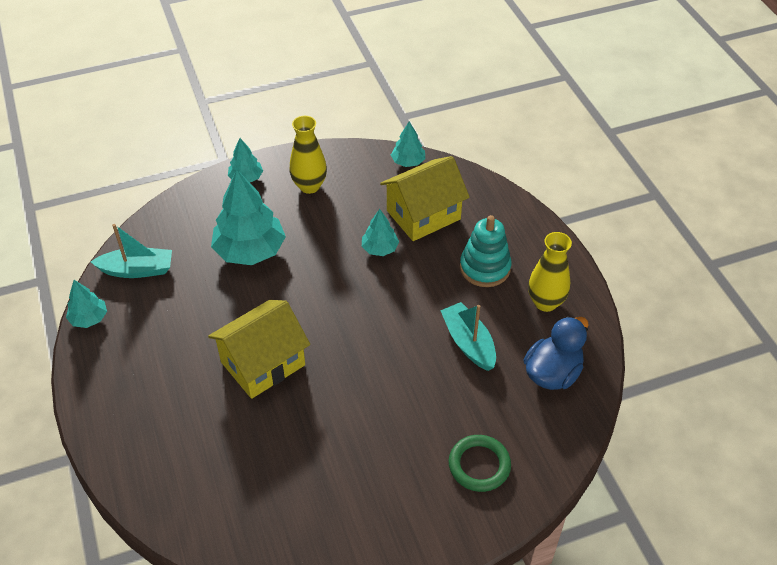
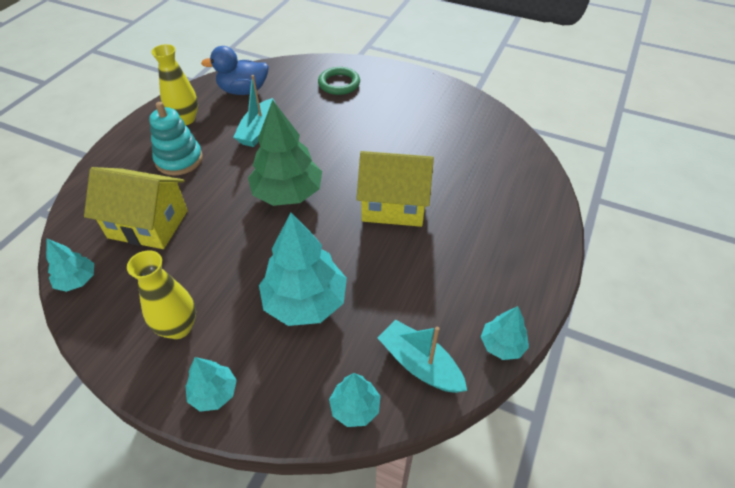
camera: 135 degrees left, 0 degrees up
turquoise tree [362,209,399,256] -> turquoise tree moved to [329,373,380,427]
none -> green tree [248,100,322,206]

